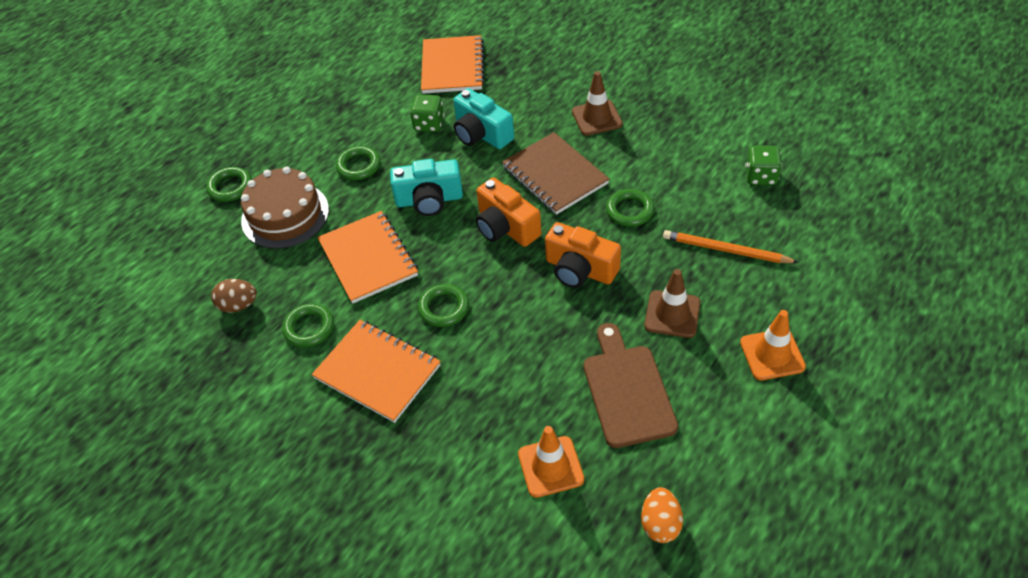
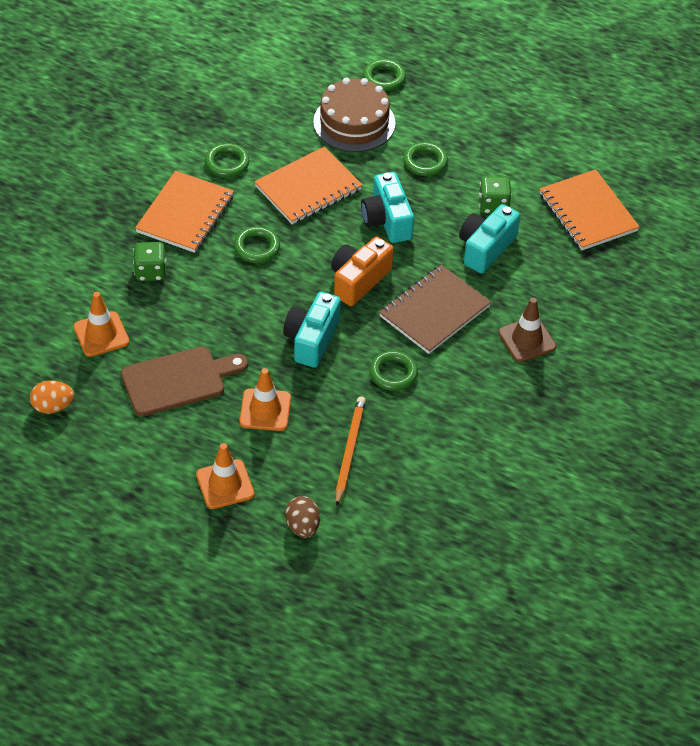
camera: 75 degrees right, 0 degrees up
brown egg [211,279,257,313] -> brown egg moved to [285,496,320,538]
orange notebook [421,35,485,94] -> orange notebook turned 75 degrees clockwise [539,169,640,250]
orange camera [545,222,621,288] -> turquoise camera [283,292,341,368]
brown traffic cone [644,269,700,338] -> orange traffic cone [239,368,291,431]
green dice [745,145,782,185] -> green dice moved to [133,242,166,281]

